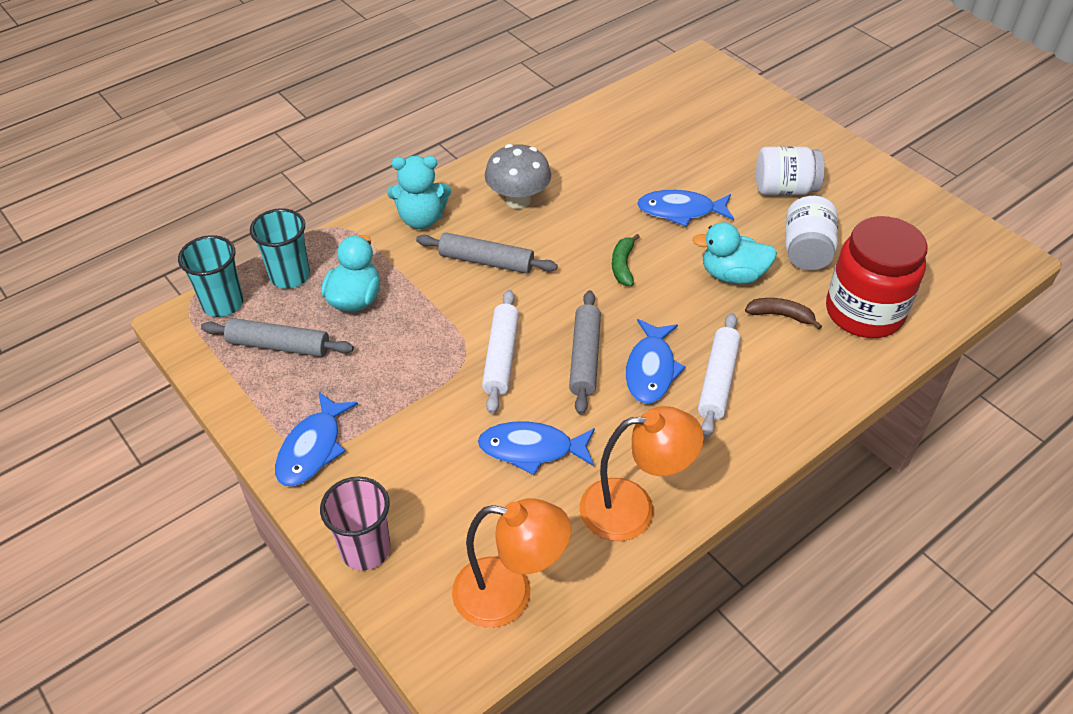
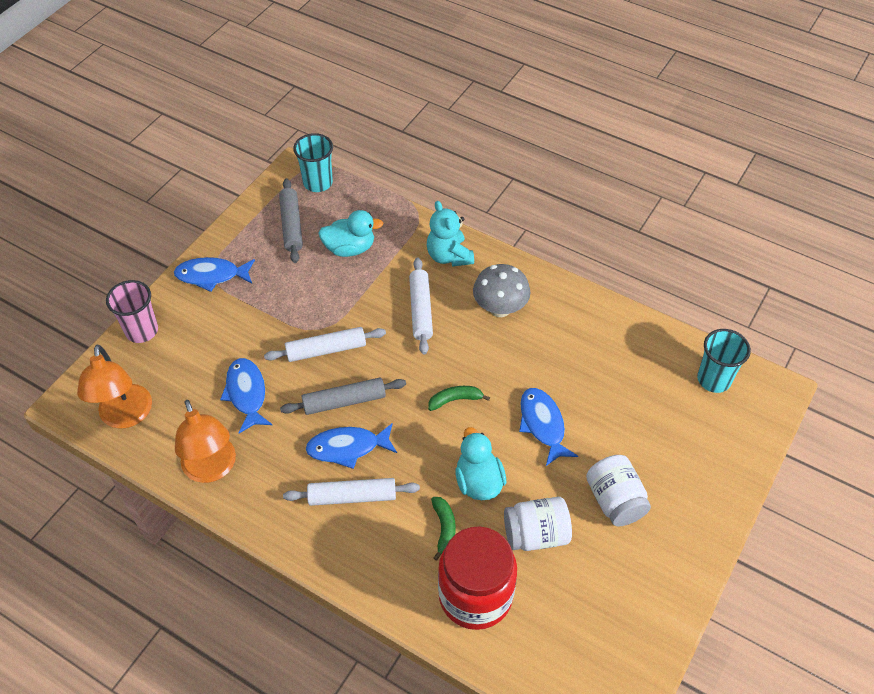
camera: 70 degrees right, 5 degrees up
turquoise cup [250,208,310,289] -> turquoise cup moved to [697,329,751,393]
grey rolling pin [416,233,558,274] -> white rolling pin [409,258,433,355]
brown banana [745,298,822,329] -> green banana [431,497,456,561]

